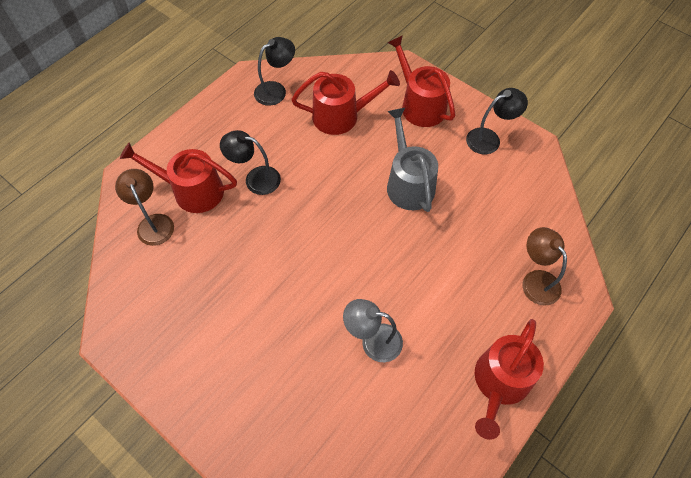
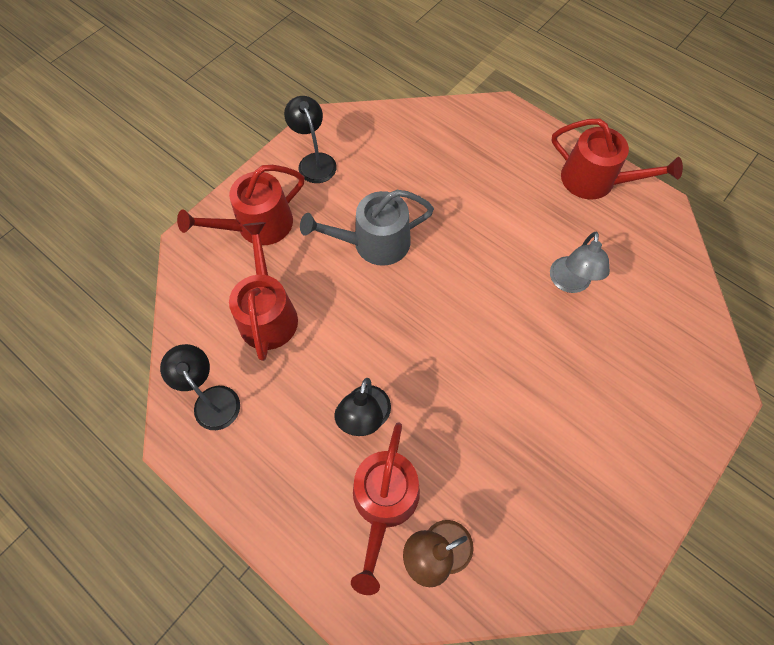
camera: 90 degrees left, 5 degrees up
brown lamp [522,227,567,305] -> none

